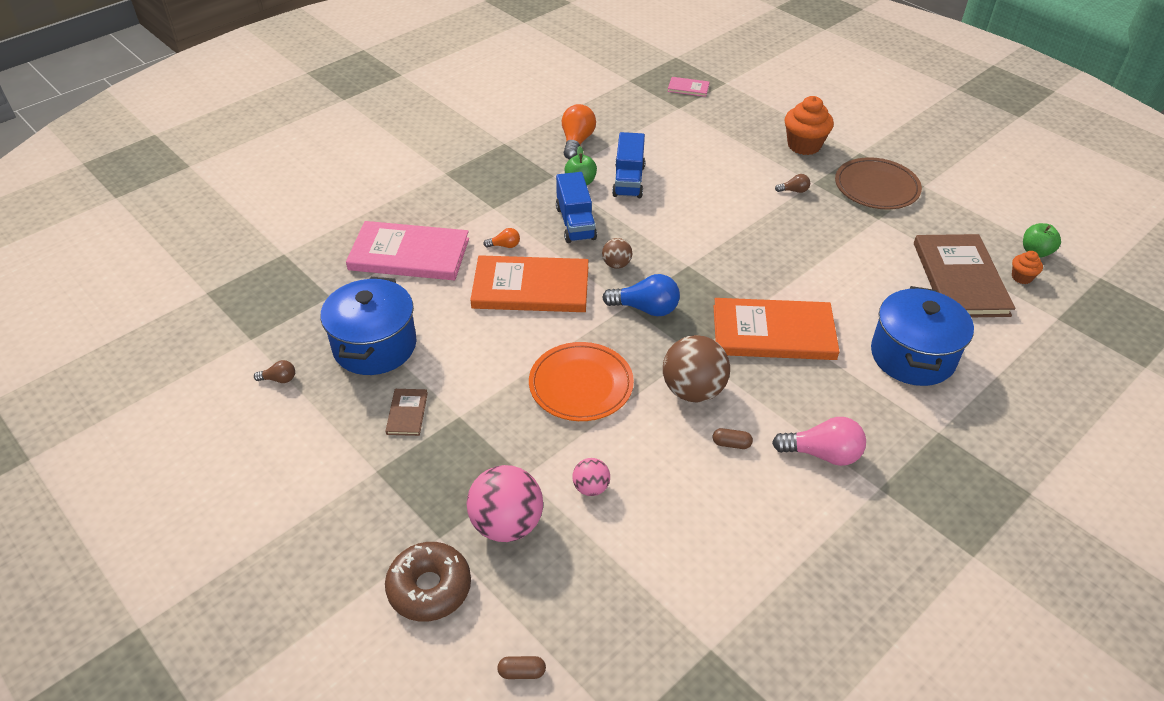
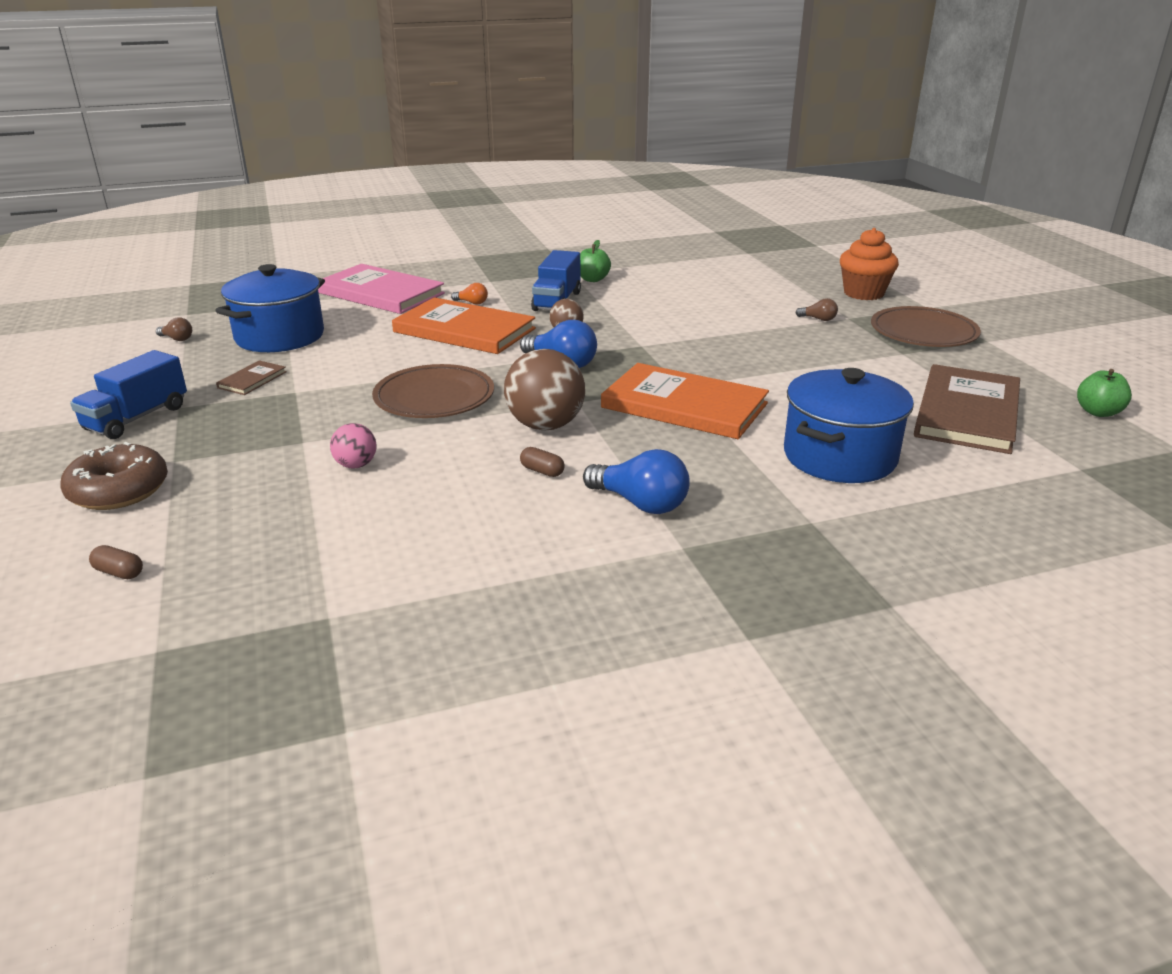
camera: 25 degrees right, 15 degrees down
pink ball [467,465,543,542] -> none
orange plate [529,342,634,421] -> brown plate [372,364,494,418]
orange light bulb [562,104,596,159] -> none
blue truck [612,132,645,198] -> blue truck moved to [70,350,187,439]
pink book [668,77,709,97] -> none
pink light bulb [772,417,866,466] -> blue light bulb [583,449,690,514]
orange cupcake [1012,251,1043,284] -> none

